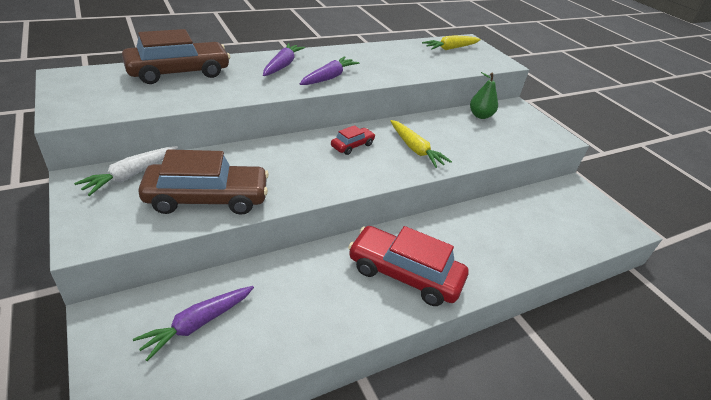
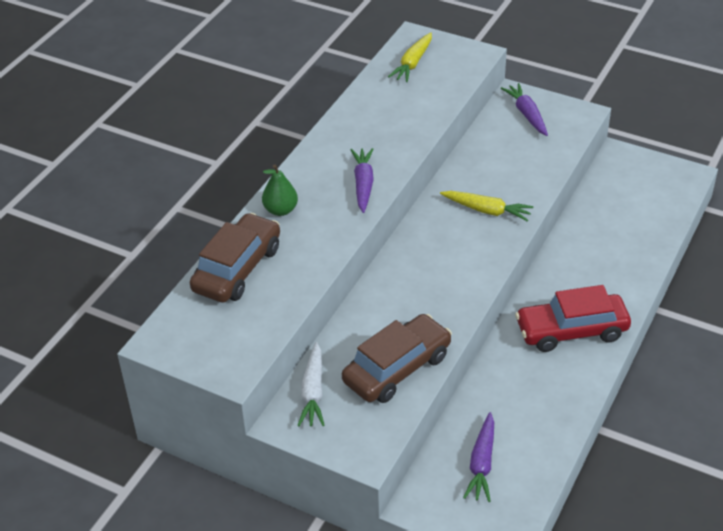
camera: 30 degrees left, 5 degrees up
purple carrot [263,43,305,76] -> purple carrot moved to [501,83,548,136]
red car [331,125,375,155] -> none
green pear [470,72,498,119] -> green pear moved to [262,164,298,216]

